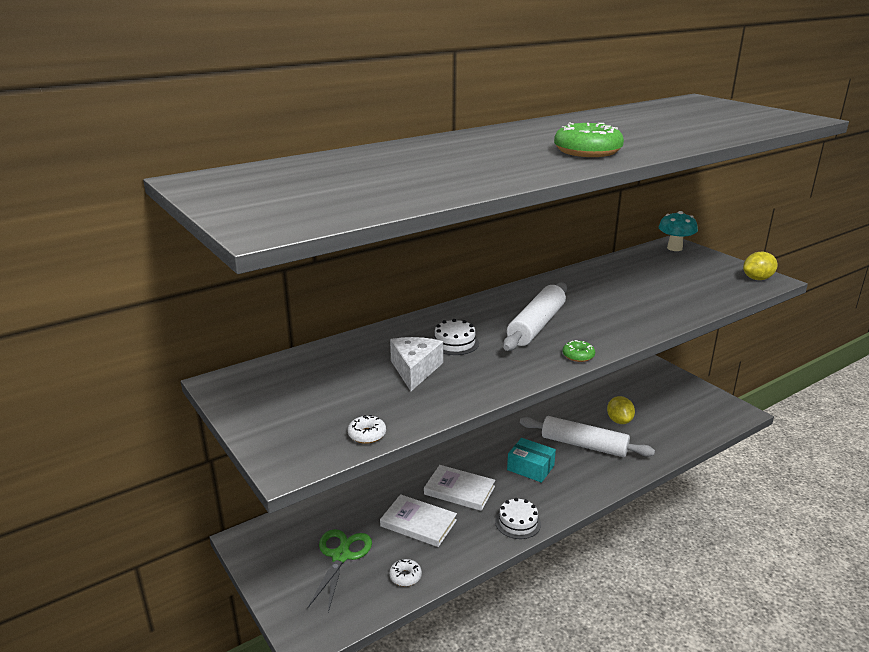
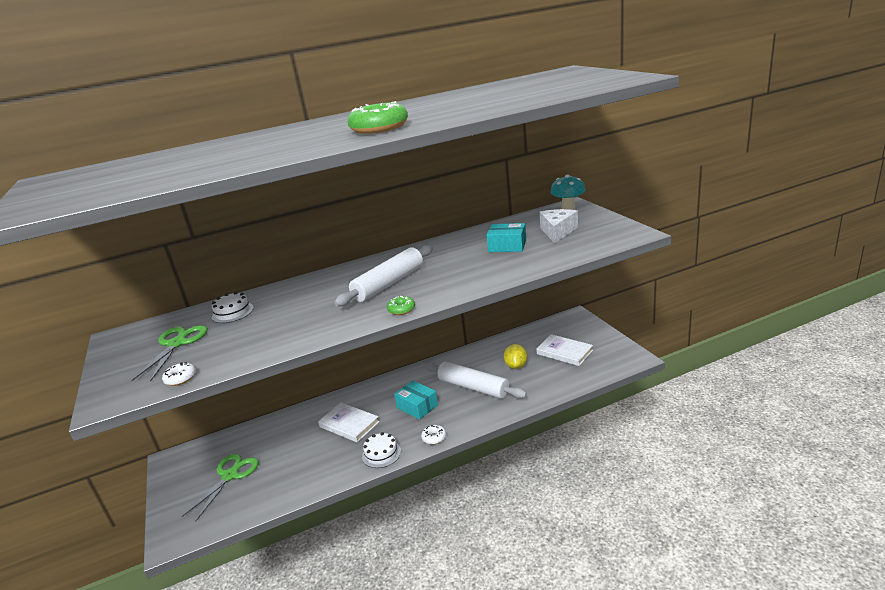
camera: 15 degrees right, 0 degrees up
white book [380,494,457,547] -> white book moved to [536,334,593,366]
white donut [389,559,422,586] -> white donut moved to [421,425,446,445]
white cheese [390,337,443,391] -> white cheese moved to [539,209,578,243]
white cake [432,319,479,355] -> white cake moved to [212,292,254,323]
yellow lemon [743,252,778,280] -> none
none -> green scissors [131,325,208,382]
none -> turquoise box [487,223,526,252]

